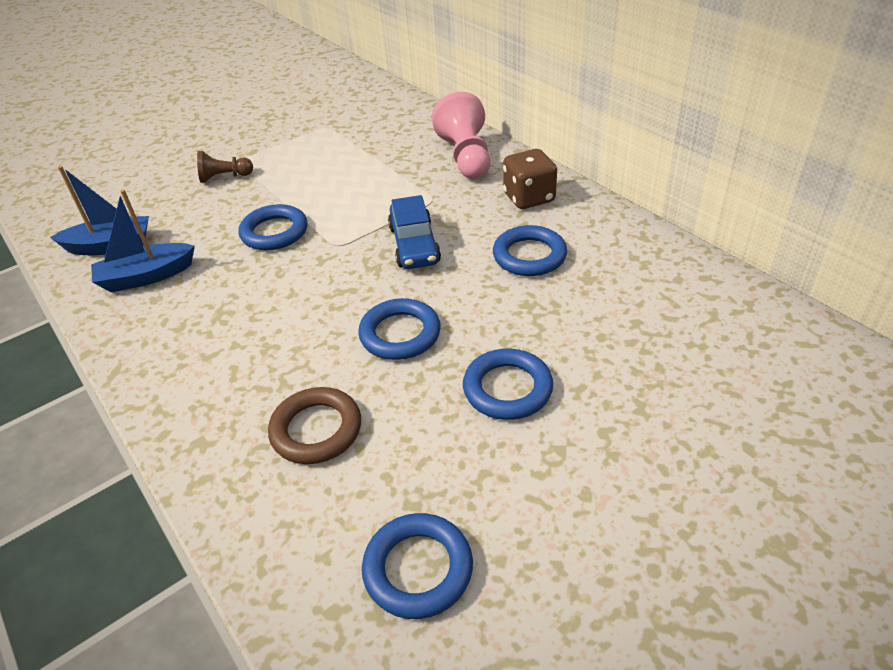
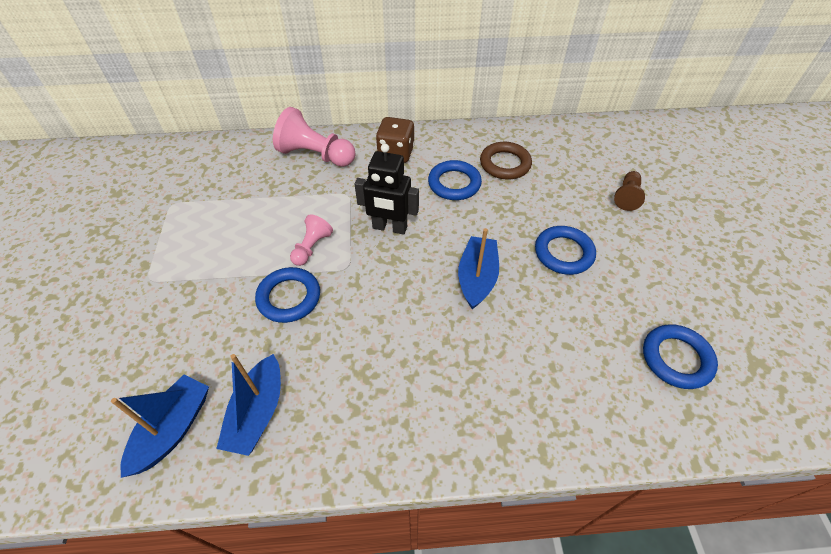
camera: 60 degrees left, 10 degrees up
brown pawn [197,151,253,183] -> brown pawn moved to [614,171,645,211]
brown ring [268,387,361,464] -> brown ring moved to [480,142,532,180]
blue ring [358,298,441,360] -> blue boat [458,228,499,309]
blue car [388,195,441,269] -> black robot [355,144,419,235]
none -> pink pawn [290,215,333,266]

